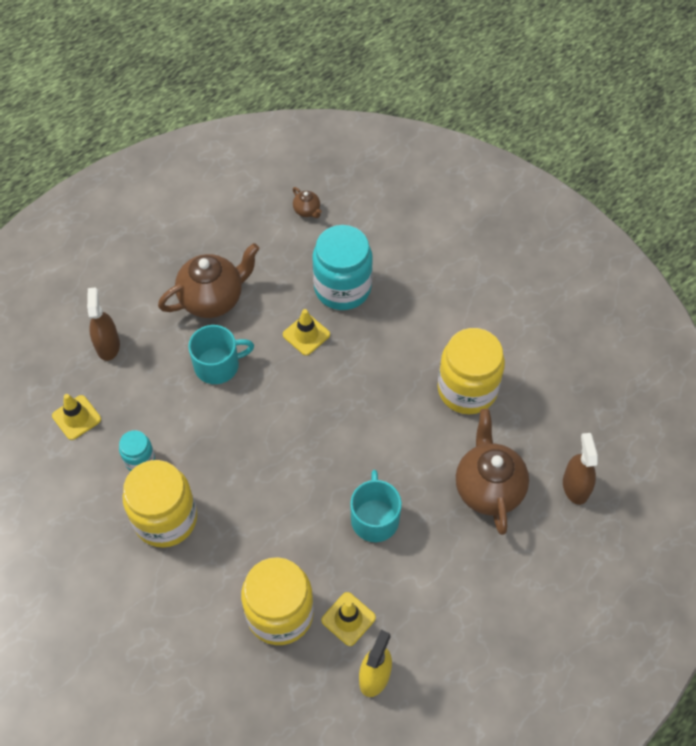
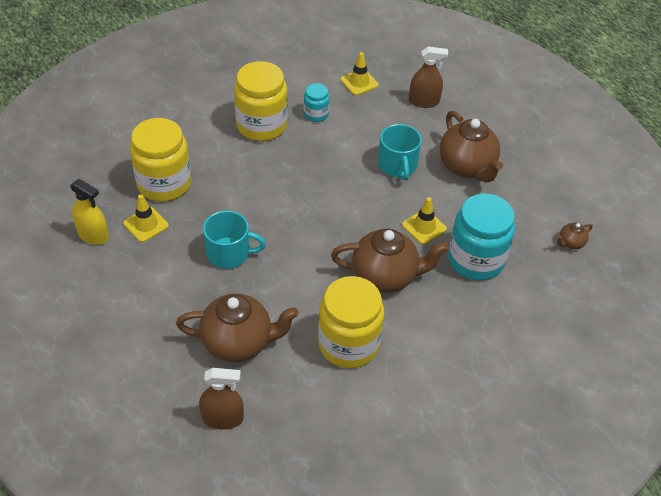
camera: 95 degrees right, 10 degrees down
none -> brown teapot [331,229,449,293]

